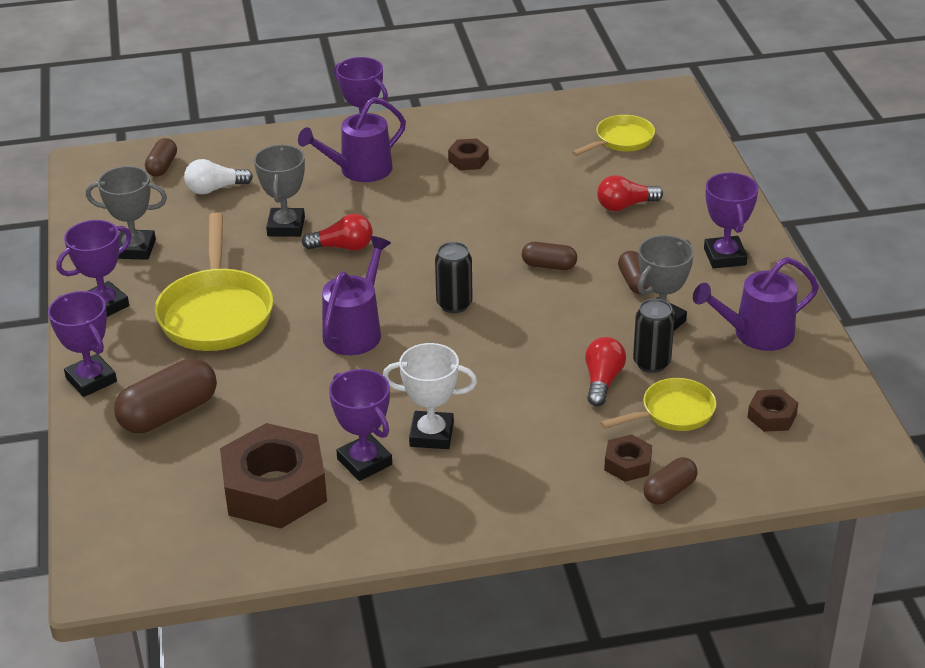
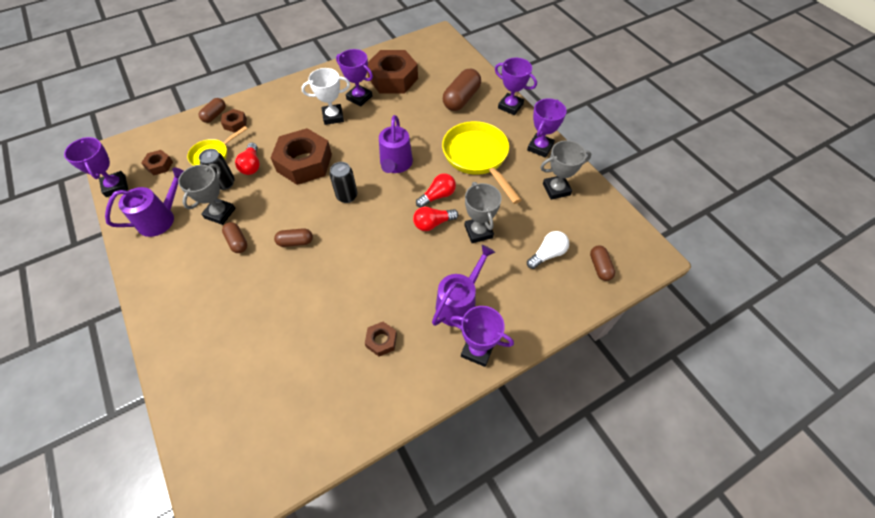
camera: 160 degrees right, 20 degrees up
yellow pan [572,115,655,156] -> none
red light bulb [597,175,663,211] -> red light bulb moved to [416,173,456,208]
purple trophy [704,173,759,269] -> purple trophy moved to [64,137,128,197]
none -> brown nut [271,128,332,185]

